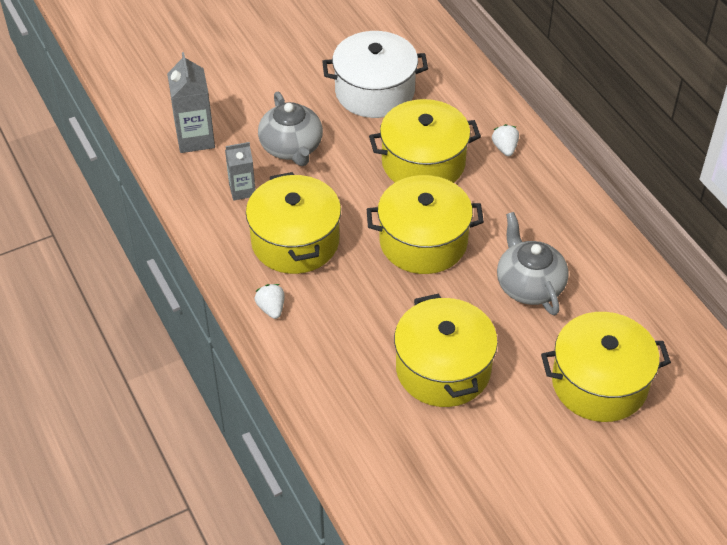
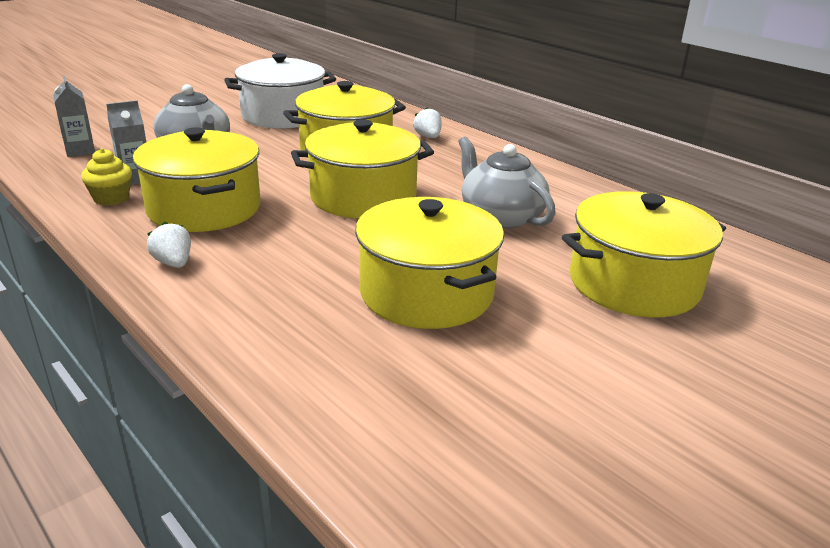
camera: 15 degrees left, 20 degrees down
grey carton [167,52,215,153] -> grey carton [53,75,95,157], size x0.64
none -> yellow cupcake [81,149,132,206]

